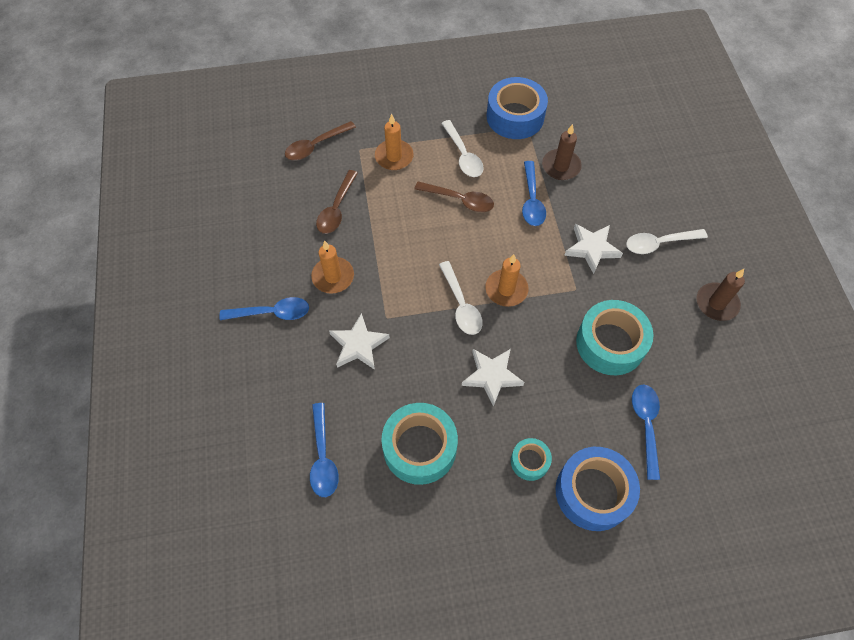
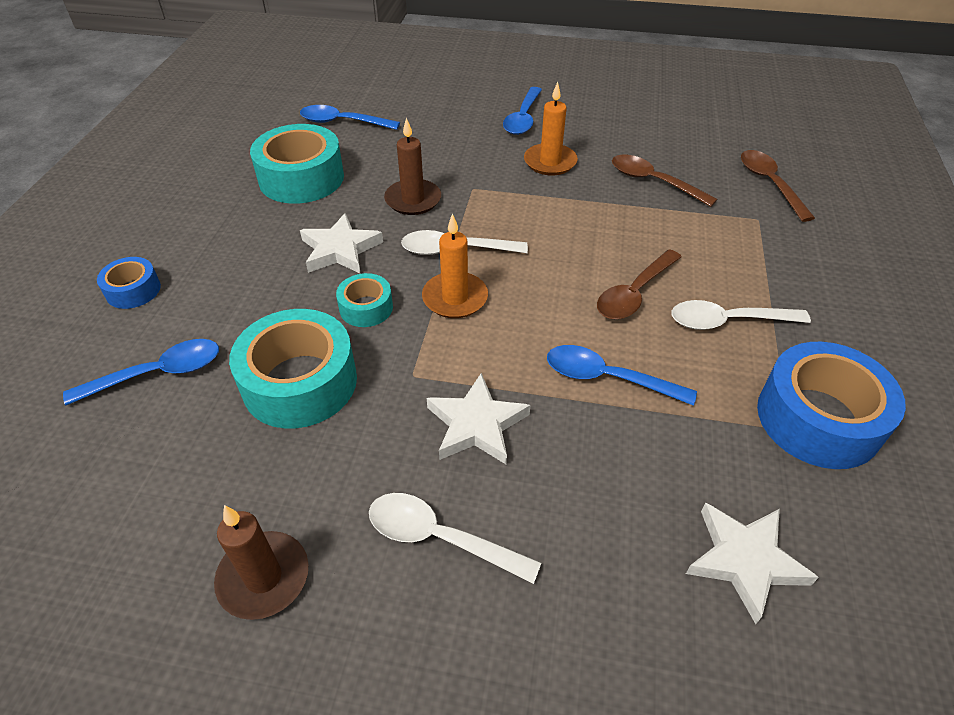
camera: 110 degrees right, 15 degrees down
white star [329,313,390,370] -> white star moved to [686,502,819,624]
orange candle [375,114,414,170] -> none
turquoise tape [511,438,552,481] -> turquoise tape moved to [336,273,393,327]
brown candle [542,124,582,180] -> brown candle moved to [384,118,441,215]
blue tape [556,447,640,531] -> blue tape [97,257,161,309], size x0.52
white spoon [626,229,708,254] -> white spoon turned 75 degrees counterclockwise [369,493,542,584]
blue spoon [632,384,660,480] -> blue spoon turned 45 degrees counterclockwise [63,339,219,406]

